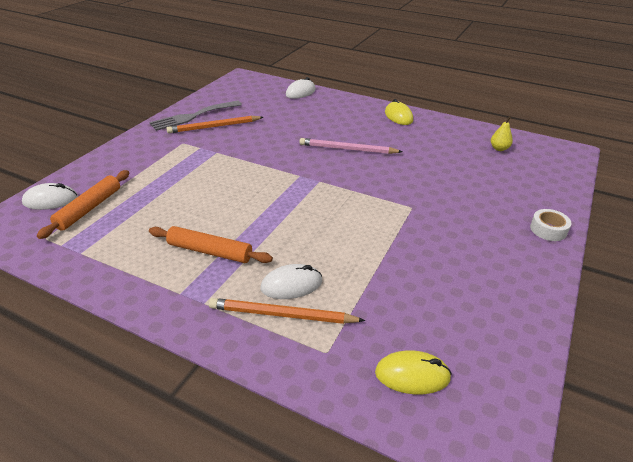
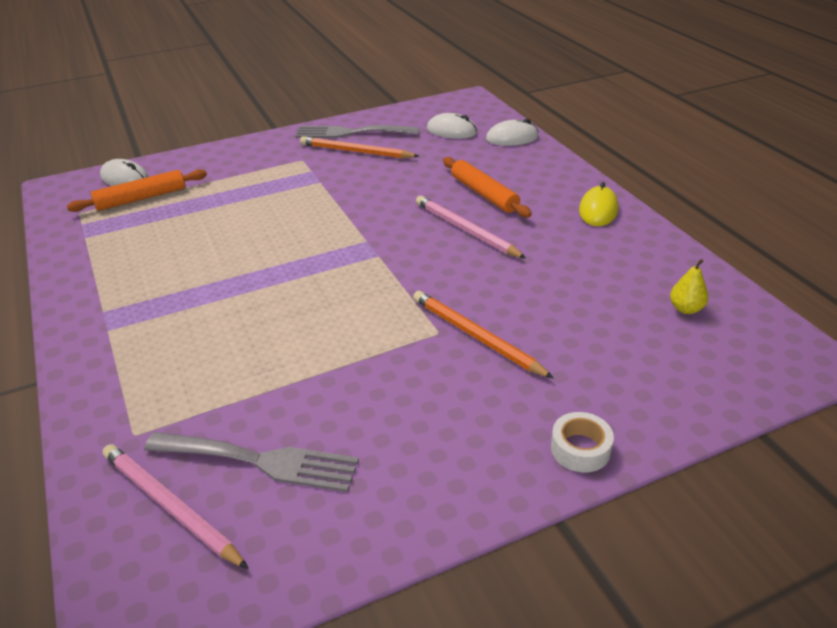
camera: 40 degrees right, 0 degrees up
orange rolling pin [149,226,273,263] -> orange rolling pin moved to [443,157,532,218]
orange pencil [209,298,365,324] -> orange pencil moved to [413,291,554,379]
white mouse [261,264,322,299] -> white mouse moved to [427,113,477,139]
yellow mouse [375,350,452,394] -> pink pencil [102,444,249,569]
none -> grey fork [144,432,359,492]

